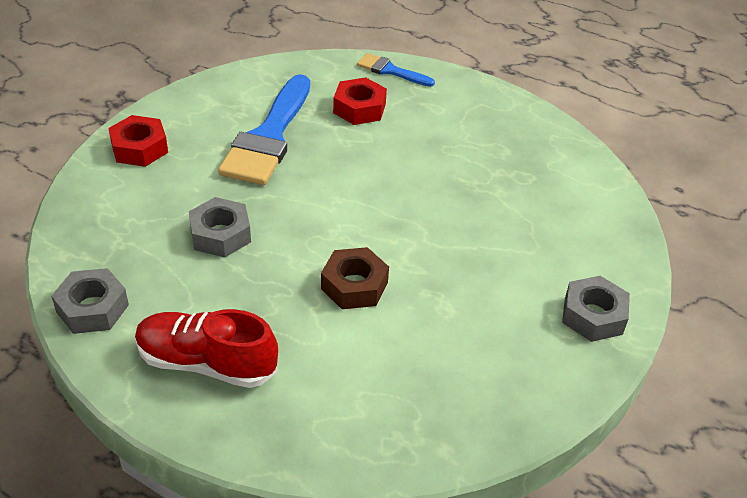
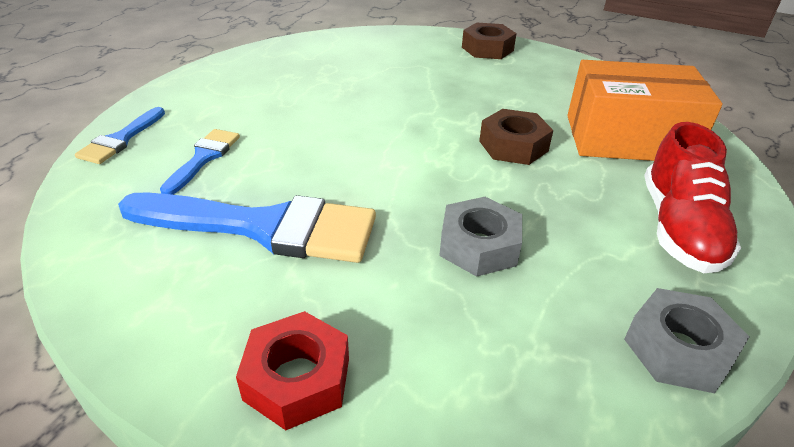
camera: 95 degrees left, 5 degrees down
red nut [333,77,387,125] -> blue brush [160,129,240,195]
grey nut [562,276,630,342] -> brown nut [462,23,517,59]
none -> orange box [567,60,723,161]

